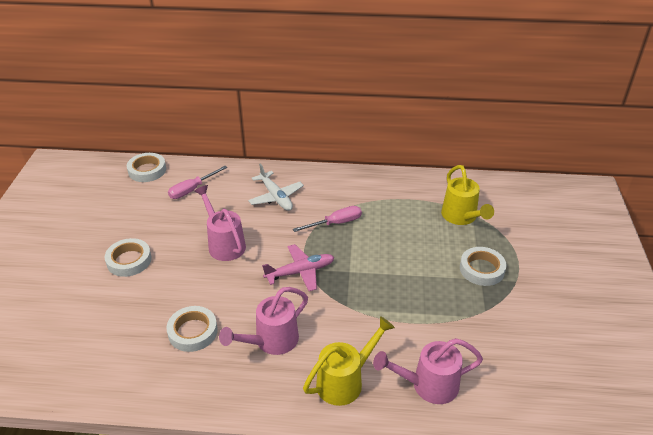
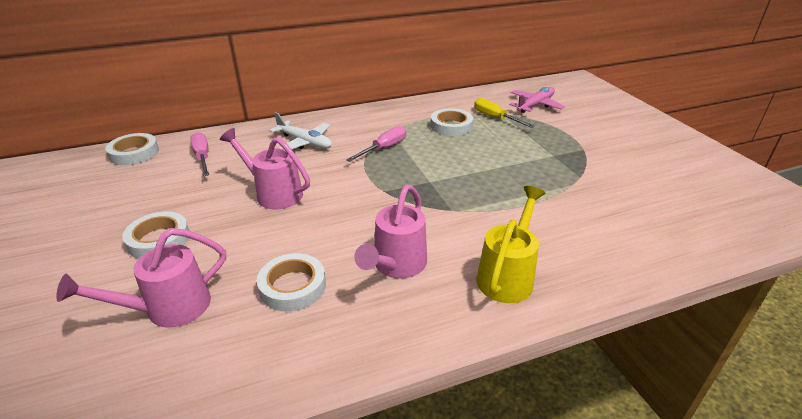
camera: 25 degrees left, 5 degrees down
pink screwdriver [168,166,227,199] -> pink screwdriver turned 135 degrees clockwise [190,132,209,176]
pink plane [262,244,335,291] -> pink plane moved to [509,87,565,113]
pink watering can [373,338,483,404] -> pink watering can moved to [56,228,226,328]
yellow watering can [441,165,494,225] -> yellow screwdriver [474,98,535,128]
white tape [460,247,507,286] -> white tape moved to [431,108,473,136]

